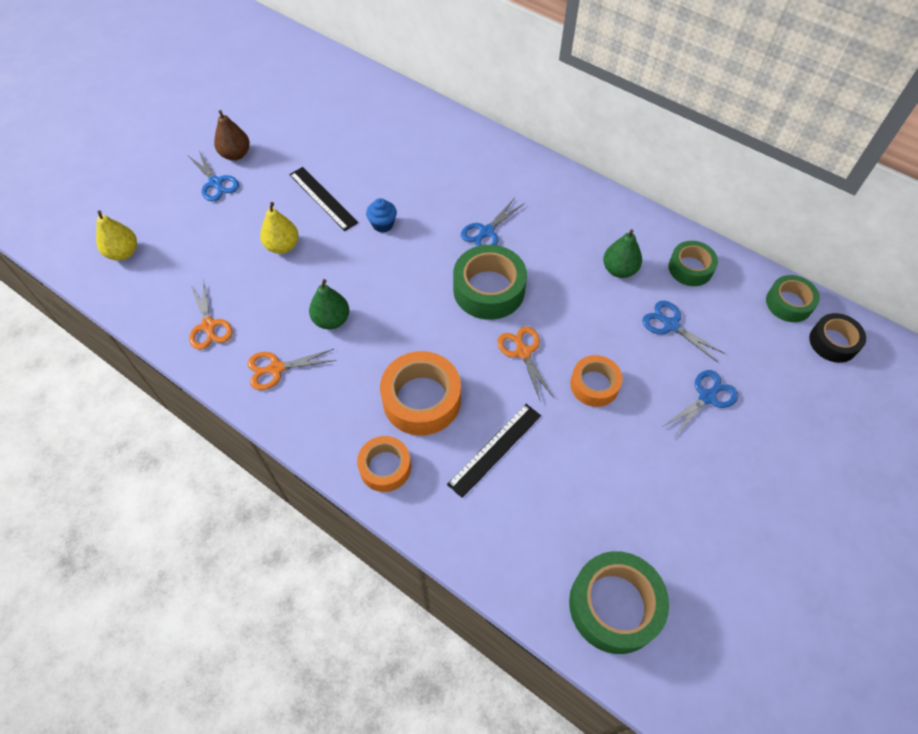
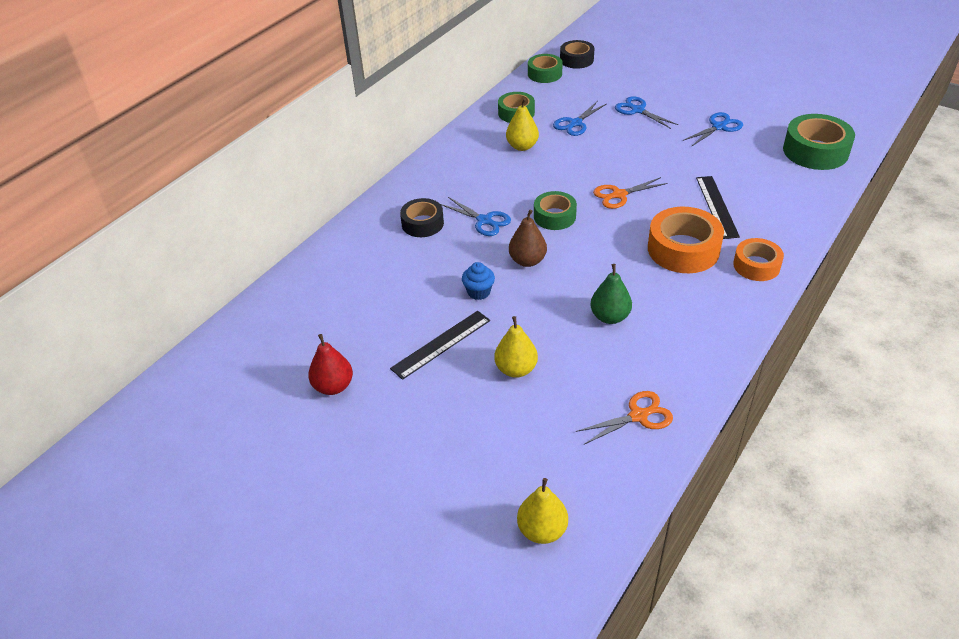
camera: 90 degrees left, 15 degrees down
blue scissors [189,151,239,202] -> blue scissors moved to [682,112,743,147]
brown pear [214,110,250,161] -> brown pear moved to [509,210,547,267]
orange scissors [247,349,337,390] -> none
black ruler [447,404,541,498] -> black ruler turned 45 degrees clockwise [696,176,740,239]
green tape [453,245,527,320] -> green tape [534,191,577,230], size x0.63
orange tape [570,355,623,407] -> none
green pear [603,229,642,278] -> yellow pear [506,98,539,151]
none -> red pear [308,334,353,395]
none -> black tape [400,198,444,237]

